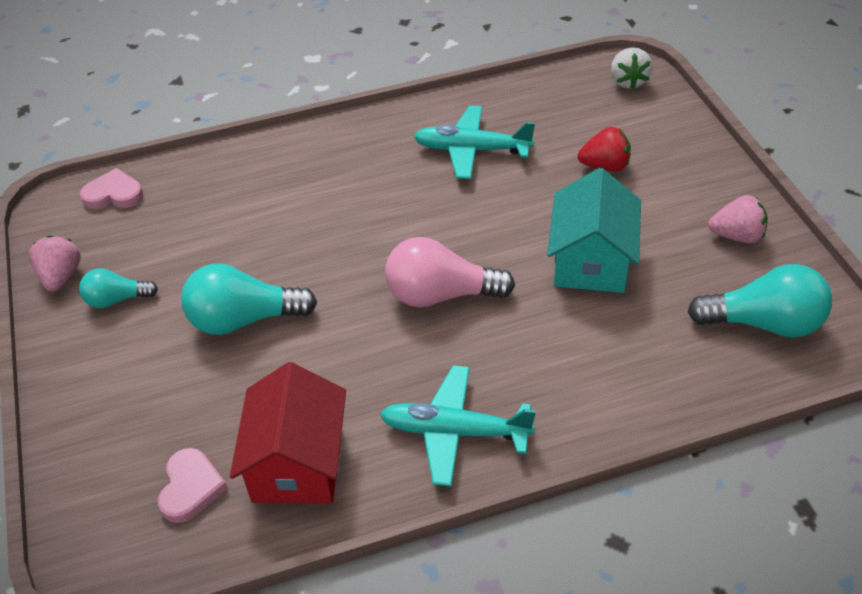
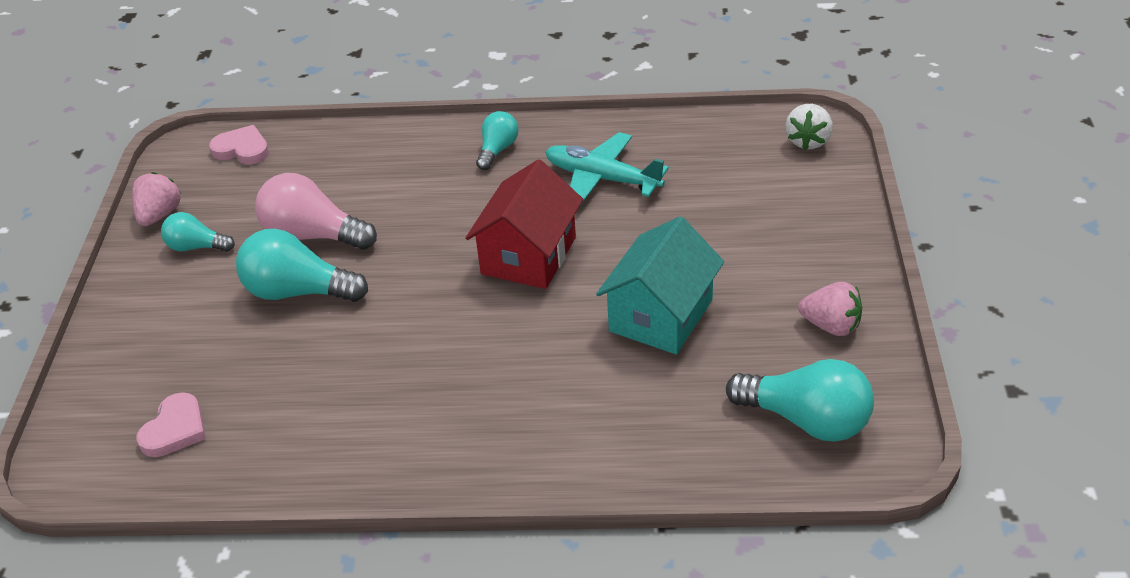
camera: 20 degrees right, 5 degrees down
red house [230,362,346,504] -> red house moved to [465,159,583,289]
turquoise plane [380,365,536,486] -> none
pink light bulb [385,237,515,307] -> pink light bulb moved to [255,173,377,250]
red strawberry [578,127,631,172] -> none
none -> turquoise light bulb [476,111,518,170]

